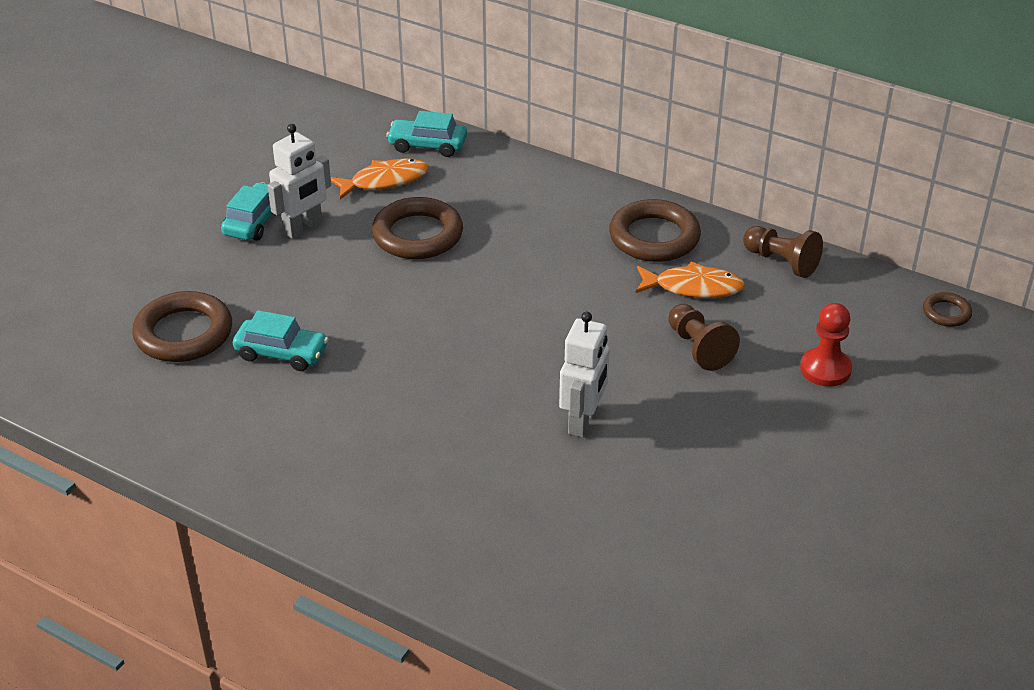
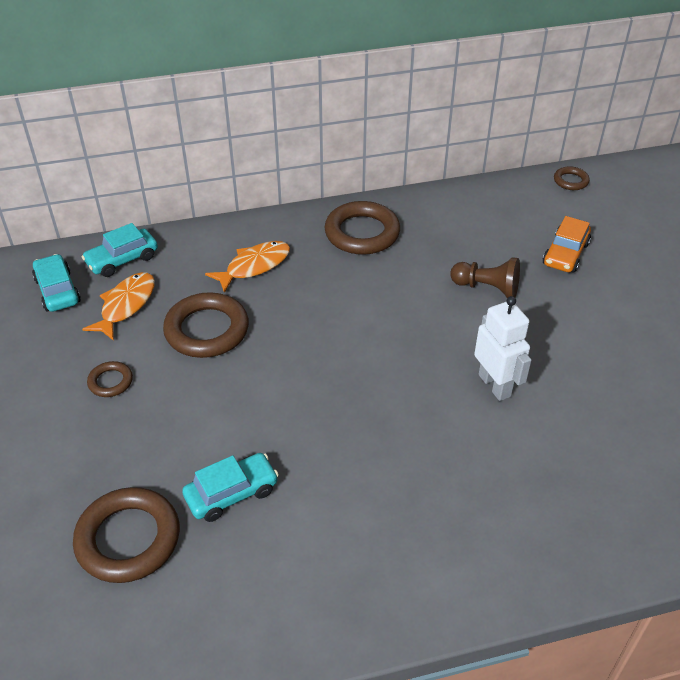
camera: 45 degrees left, 5 degrees up
turquoise car [221,182,273,241] -> turquoise car moved to [32,254,81,312]
white robot [268,124,331,239] -> brown ring [87,361,133,397]
orange fish [635,262,745,298] -> orange fish moved to [205,241,290,293]
brown pawn [743,226,823,278] -> none
red pawn [800,303,852,387] -> orange car [543,216,591,273]

